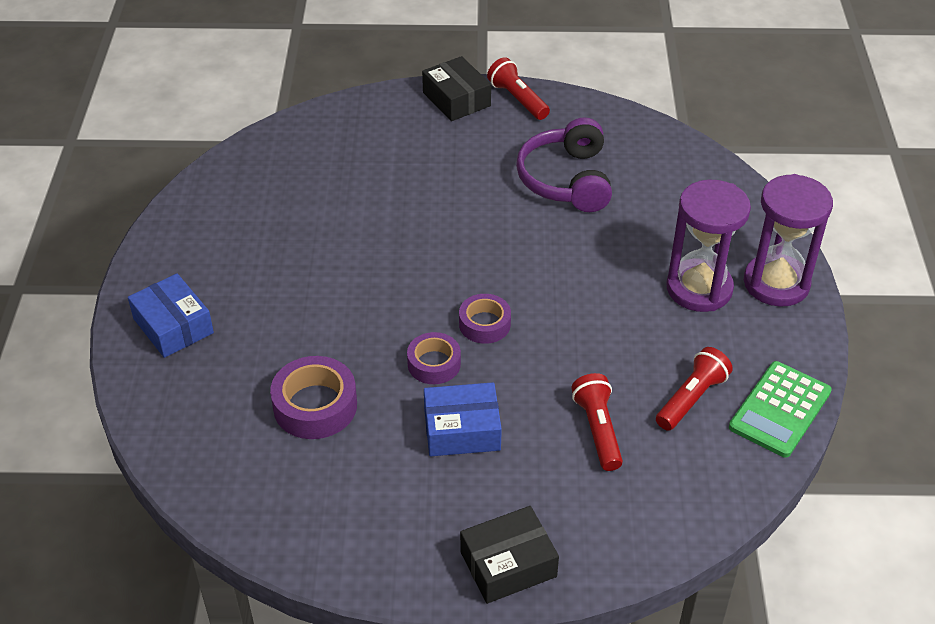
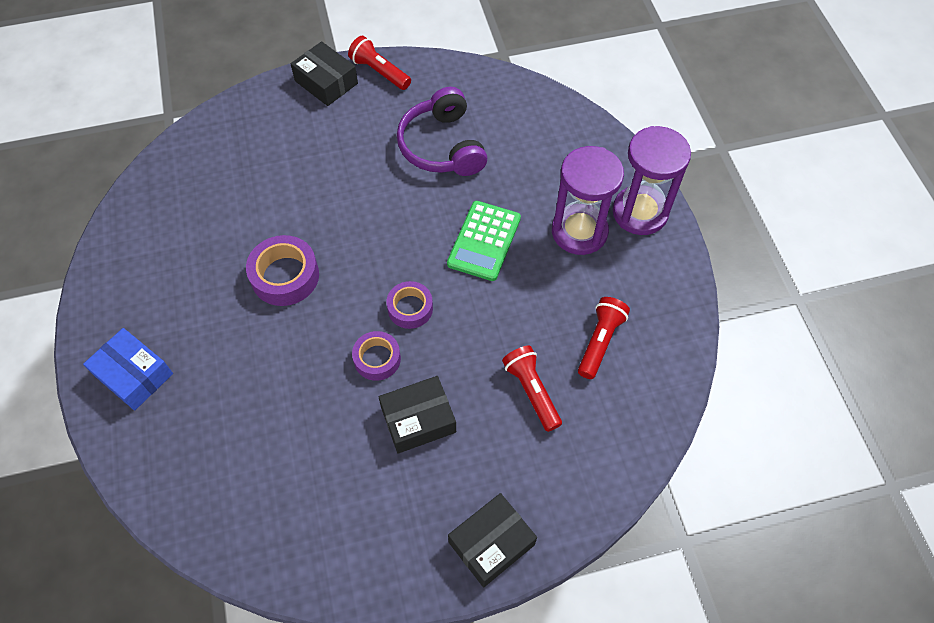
camera: 15 degrees left, 15 degrees up
purple tape [270,356,357,439] -> purple tape moved to [246,235,319,306]
blue box [424,382,502,456] -> black box [379,376,456,454]
green calculator [729,361,832,458] -> green calculator moved to [447,201,521,281]

